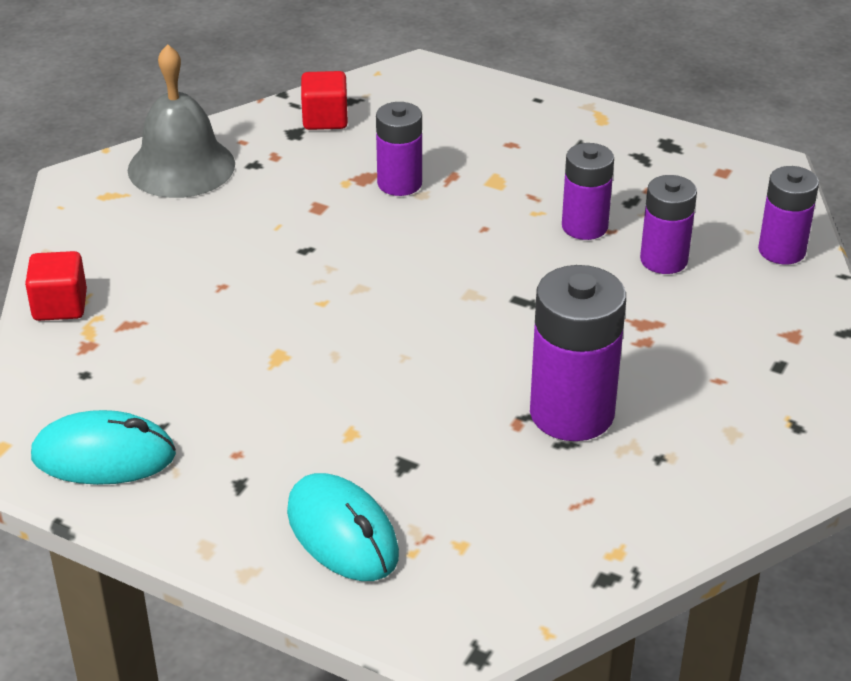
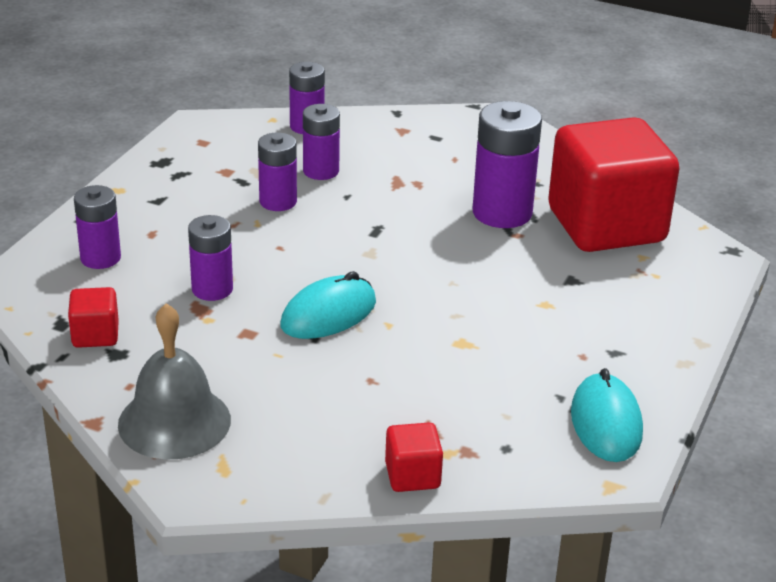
camera: 95 degrees left, 5 degrees down
turquoise mouse [287,473,399,581] -> turquoise mouse moved to [280,271,376,339]
none -> purple battery [74,185,121,269]
none -> red cube [548,117,679,252]

